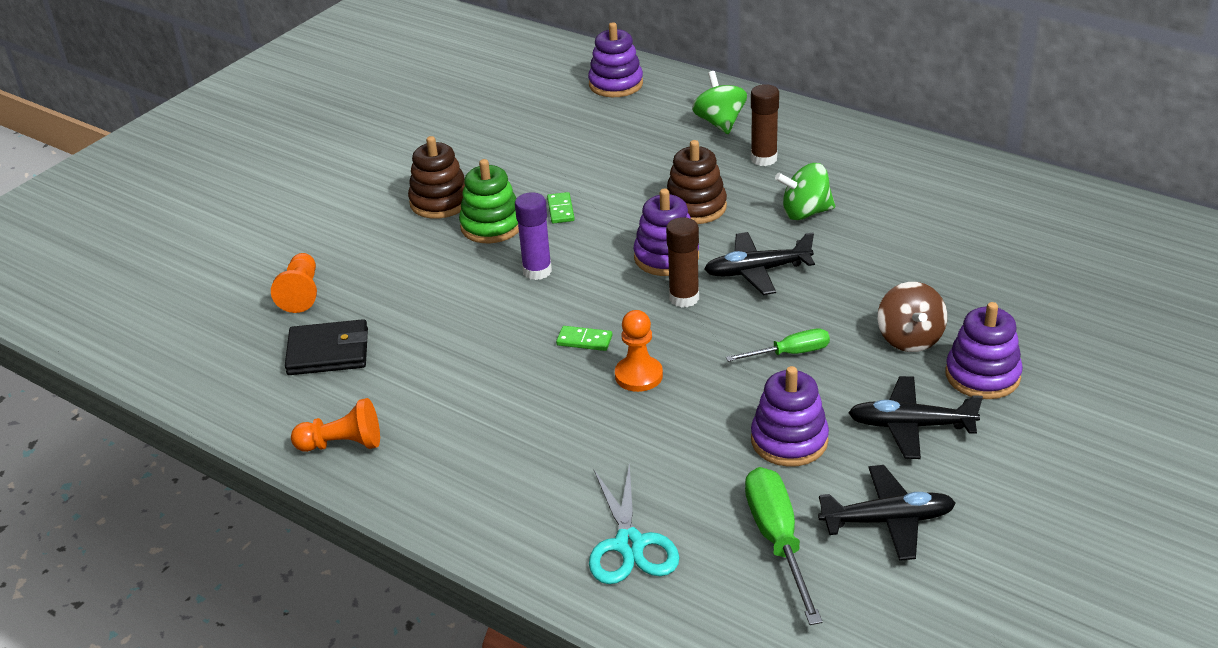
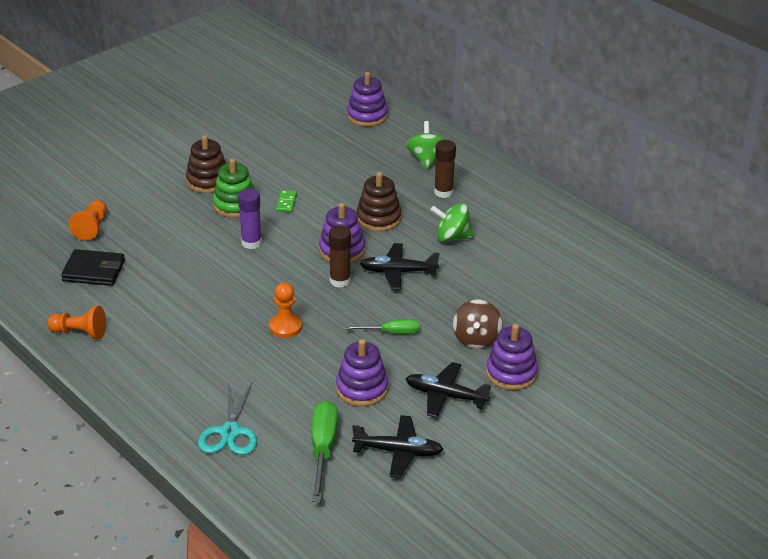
camera: 10 degrees right, 0 degrees up
green domino [556,326,612,351] -> none

